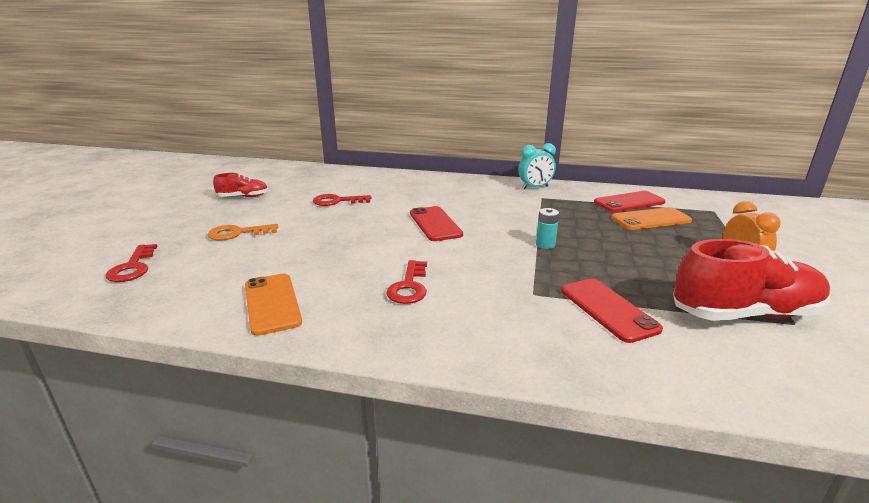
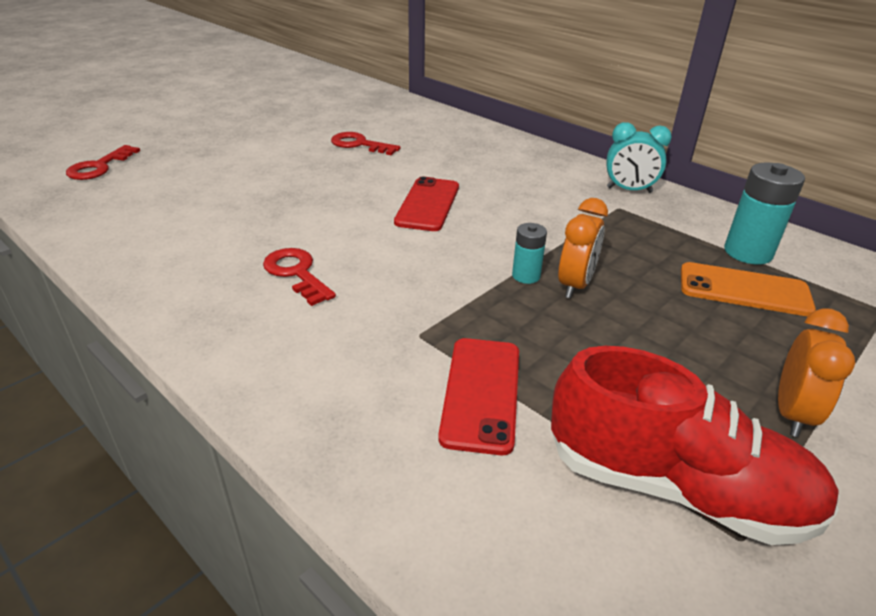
camera: 30 degrees right, 10 degrees up
orange key [208,224,278,240] -> none
red shoe [213,173,268,197] -> none
orange phone [245,274,302,336] -> none
red key [386,260,427,304] -> red key turned 105 degrees clockwise [263,248,336,306]
red phone [594,191,666,212] -> turquoise battery [724,163,805,264]
none -> orange clock [558,198,608,298]

